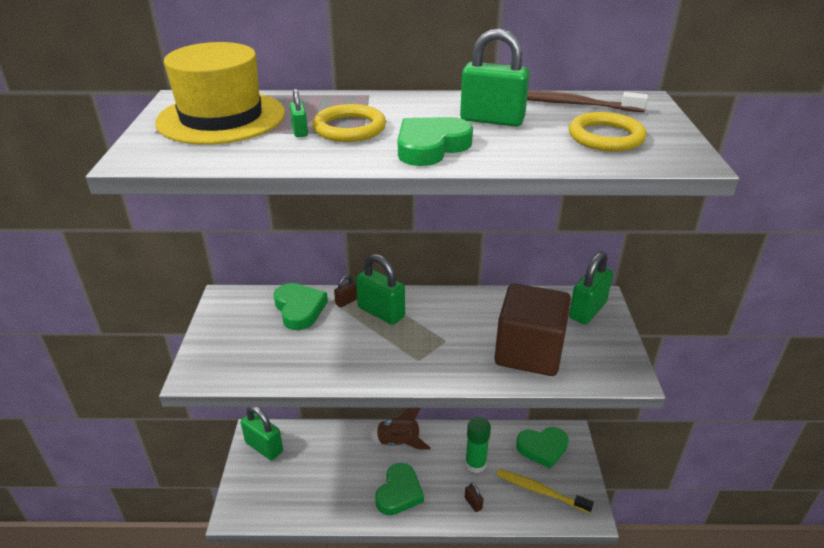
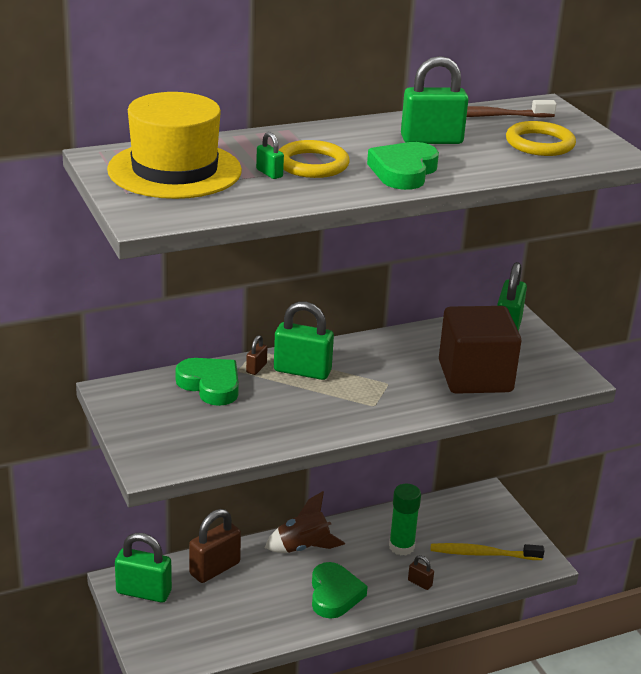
camera: 25 degrees left, 5 degrees down
green heart [516,427,569,469] -> none
none -> brown padlock [189,509,241,583]

